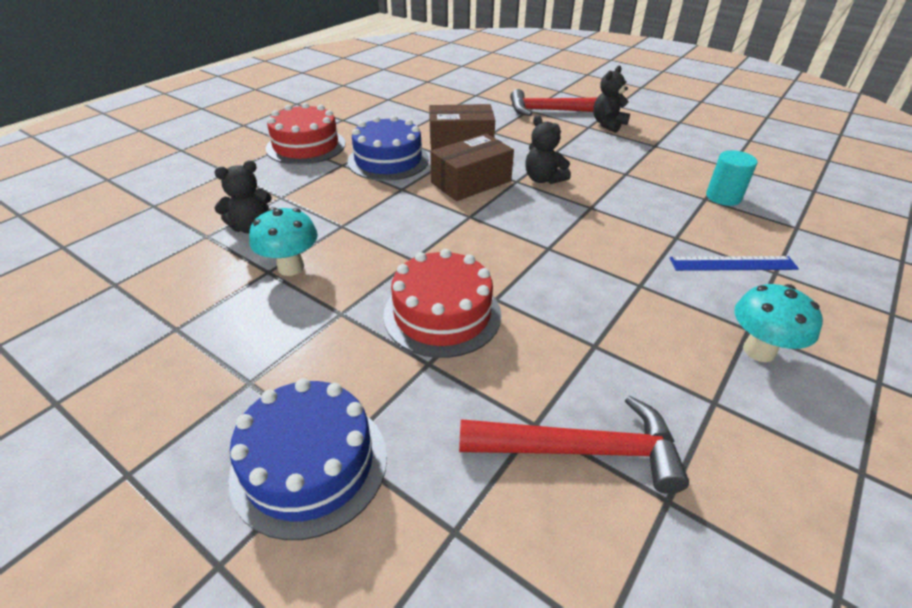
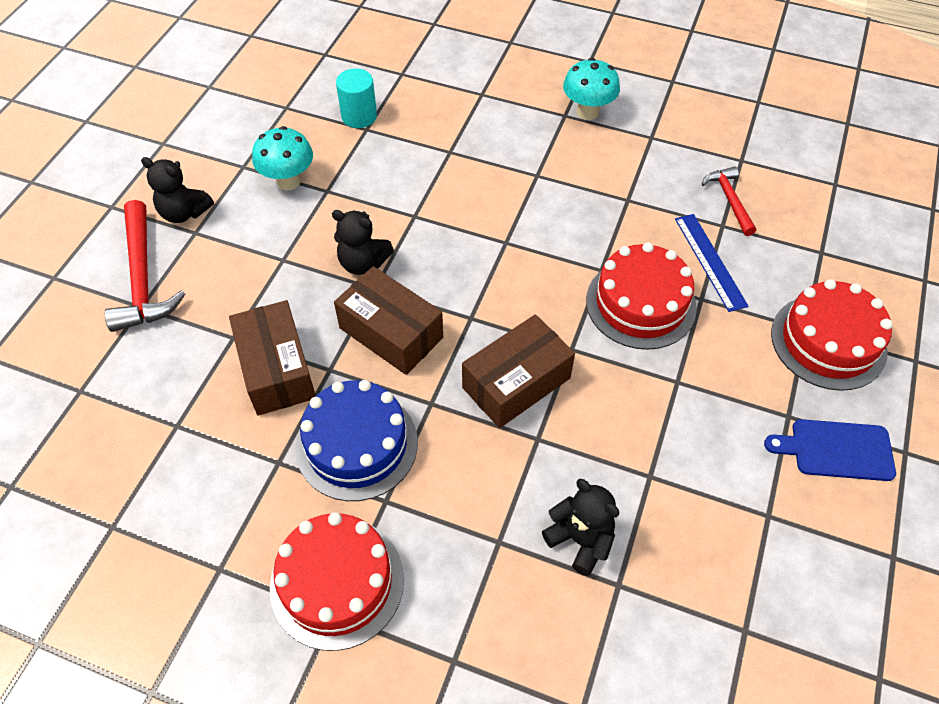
camera: 105 degrees left, 15 degrees up
blue cake [228,378,387,540] -> red cake [771,279,893,391]
turquoise mushroom [249,207,318,276] -> turquoise mushroom moved to [252,126,313,190]
red hammer [459,395,689,494] -> red hammer [702,167,756,236], size x0.58
black teddy bear [525,115,571,184] -> black teddy bear turned 75 degrees clockwise [332,210,394,275]
blue ruler [669,256,799,271] -> blue ruler moved to [675,214,749,312]
none -> brown box [462,314,575,428]
none -> blue cutting board [764,419,896,481]

